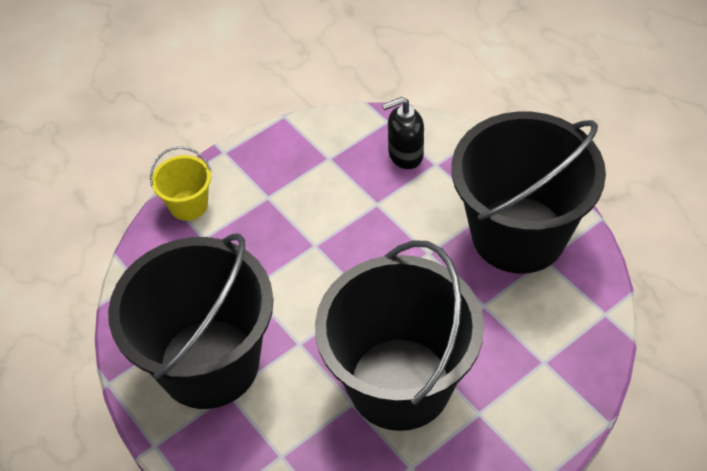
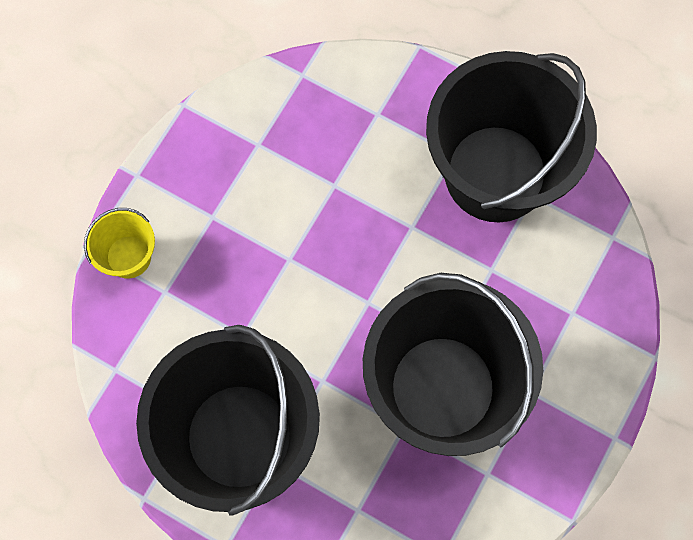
camera: 25 degrees left, 20 degrees up
black soap dispenser [382,97,424,169] -> none

